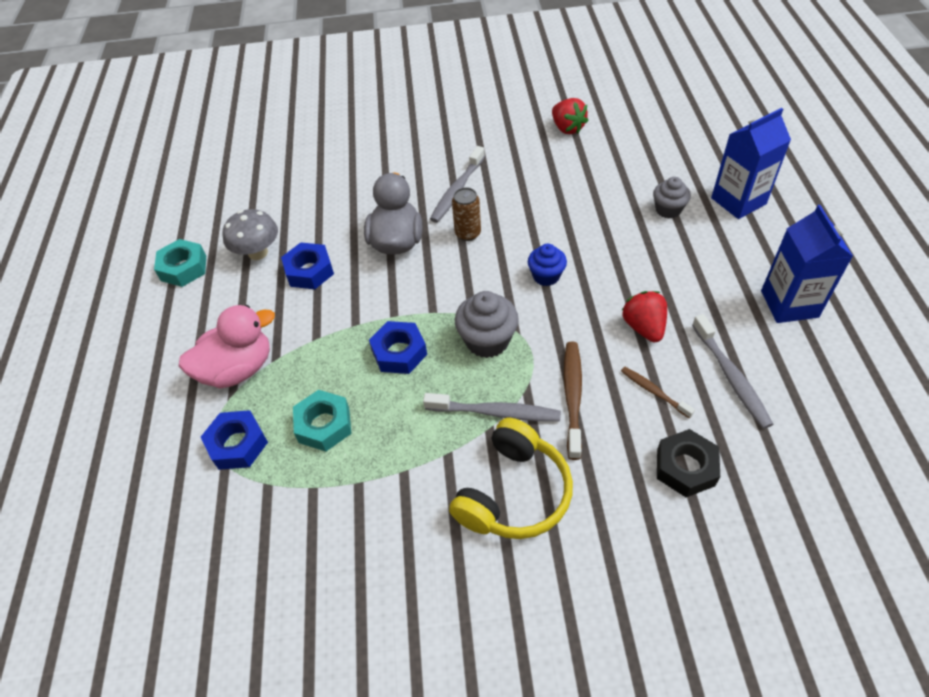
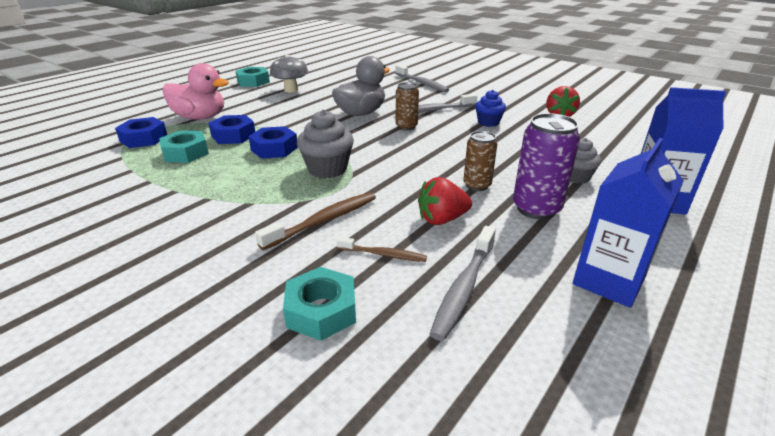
camera: 40 degrees right, 20 degrees down
blue nut [281,242,334,289] -> blue nut moved to [209,115,255,144]
grey toothbrush [423,393,561,421] -> grey toothbrush moved to [395,65,449,92]
yellow headphones [449,418,573,539] -> none
blue cupcake [528,244,567,286] -> blue cupcake moved to [475,90,506,127]
brown toothbrush [621,367,695,418] -> brown toothbrush turned 105 degrees clockwise [337,237,427,262]
red strawberry [622,291,667,342] -> red strawberry turned 135 degrees counterclockwise [418,177,472,225]
black nut [657,429,720,497] -> turquoise nut [283,267,356,341]
none -> brown can [463,131,497,191]
none -> purple can [513,113,580,220]

